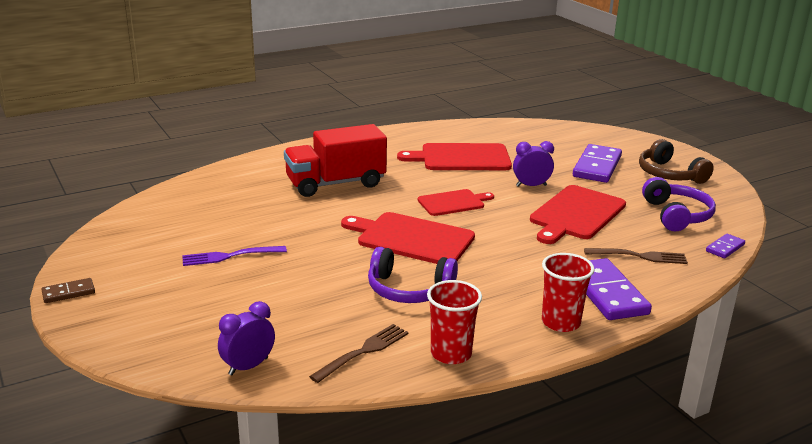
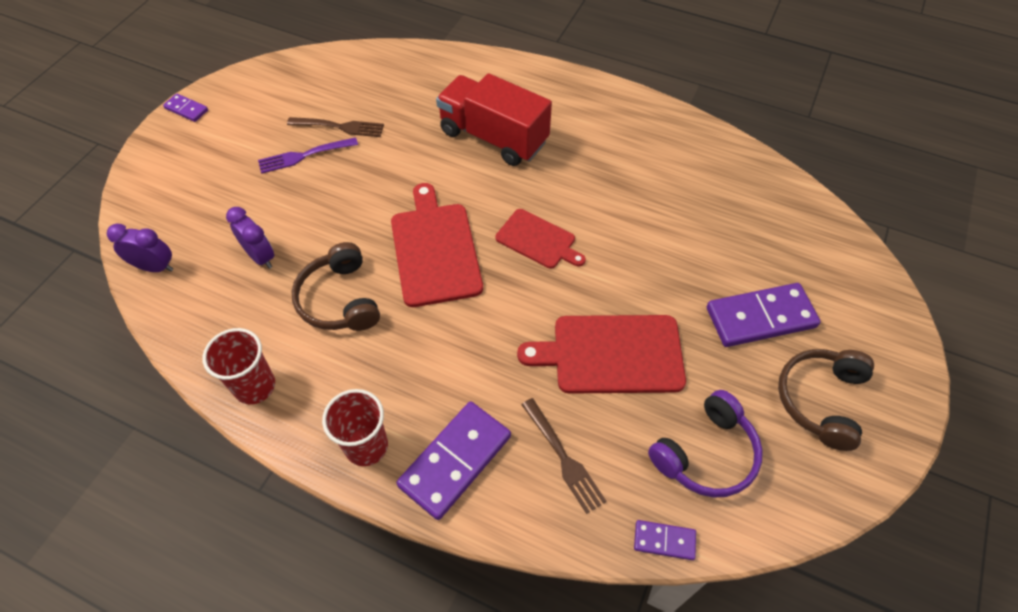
camera: 55 degrees right, 30 degrees up
brown domino [41,278,95,303] -> purple domino [163,93,208,122]
purple fork [182,246,287,266] -> purple fork turned 60 degrees counterclockwise [258,137,358,174]
brown fork [309,324,409,383] -> brown fork moved to [287,117,384,137]
purple headphones [368,247,458,303] -> brown headphones [291,242,380,331]
red cutting board [397,143,512,170] -> none
purple clock [513,141,554,187] -> purple clock moved to [226,207,274,269]

